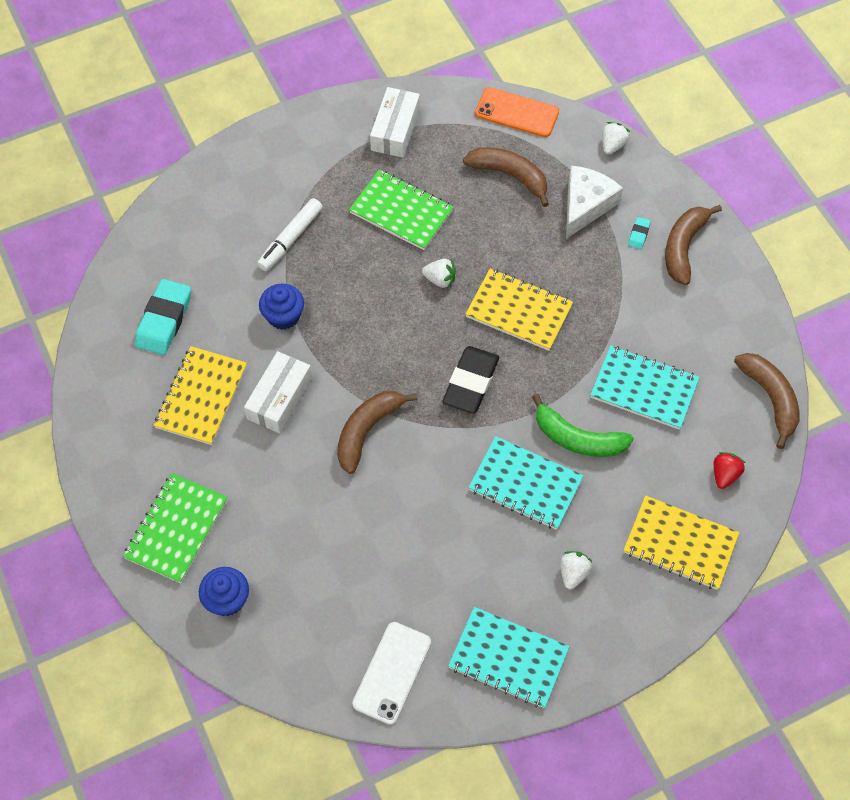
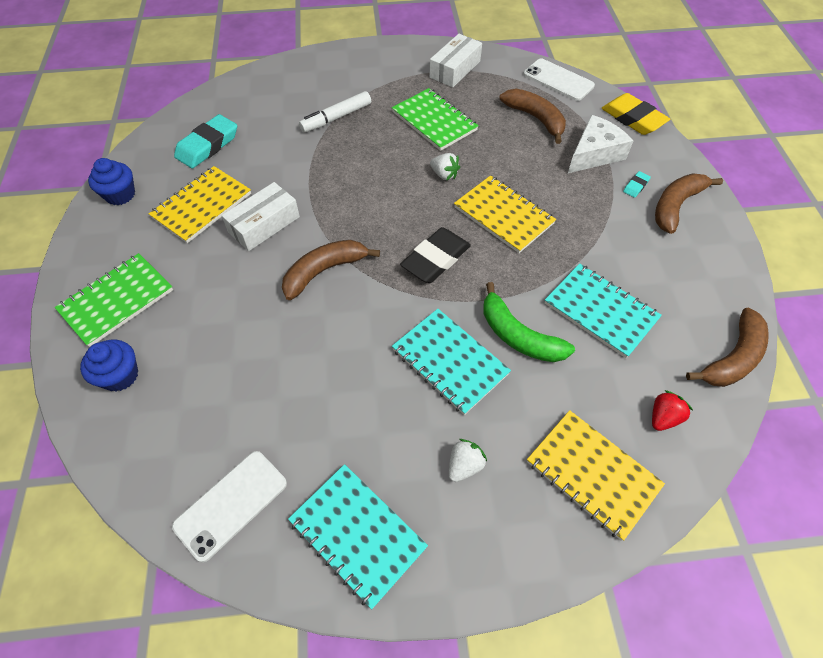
camera: 20 degrees right, 5 degrees down
blue cupcake [259,284,304,330] -> blue cupcake moved to [88,158,135,205]
orange phone [475,87,559,137] -> white phone [523,58,595,101]
white strawberry [602,122,630,154] -> yellow eraser [602,93,670,135]
brown banana [734,353,800,449] -> brown banana turned 45 degrees clockwise [686,308,769,387]

